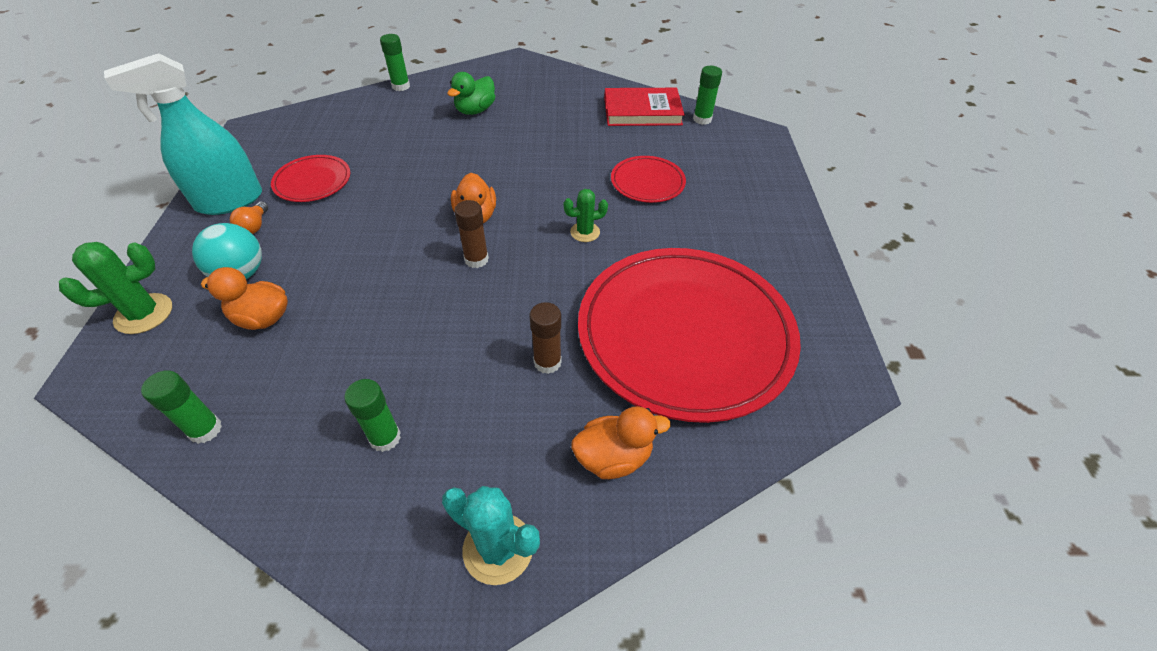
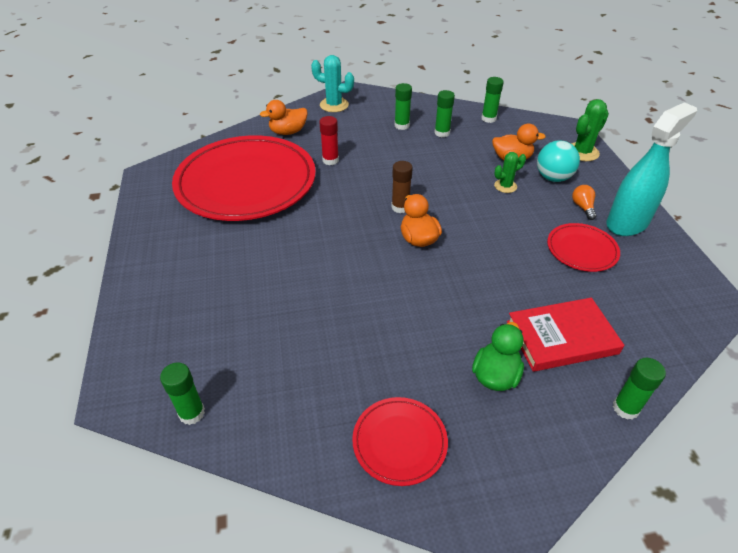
camera: 170 degrees right, 5 degrees down
brown glue stick [530,302,562,374] -> red glue stick [319,116,339,165]
green cactus [564,189,608,242] -> green cactus moved to [494,152,526,193]
red book [604,88,685,126] -> red book moved to [507,298,624,372]
red plate [611,156,686,203] -> red plate moved to [352,397,448,486]
none -> green glue stick [434,90,455,137]

